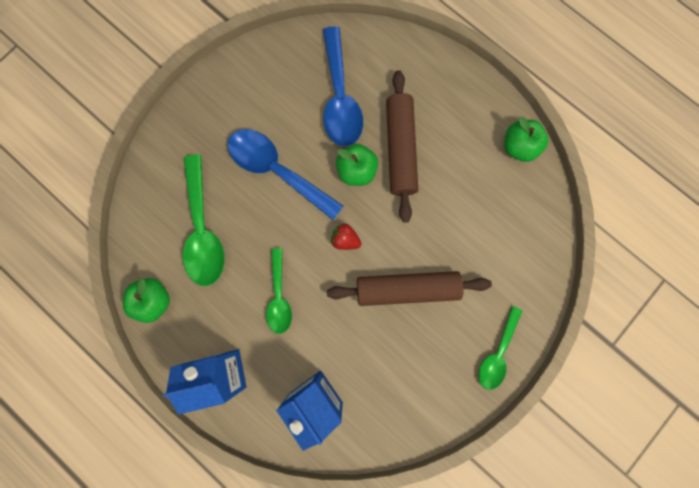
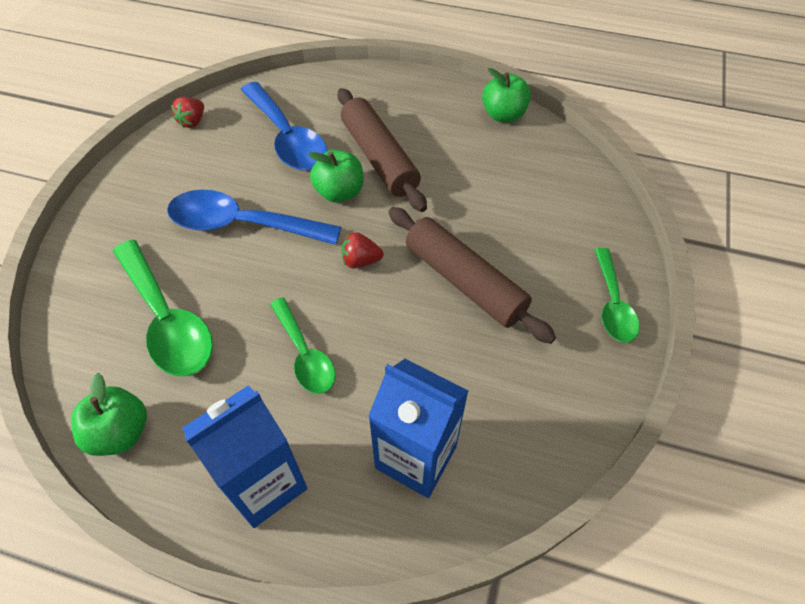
camera: 25 degrees left, 25 degrees down
brown rolling pin [327,271,492,306] -> brown rolling pin turned 75 degrees clockwise [388,207,556,344]
none -> red strawberry [171,97,204,128]

